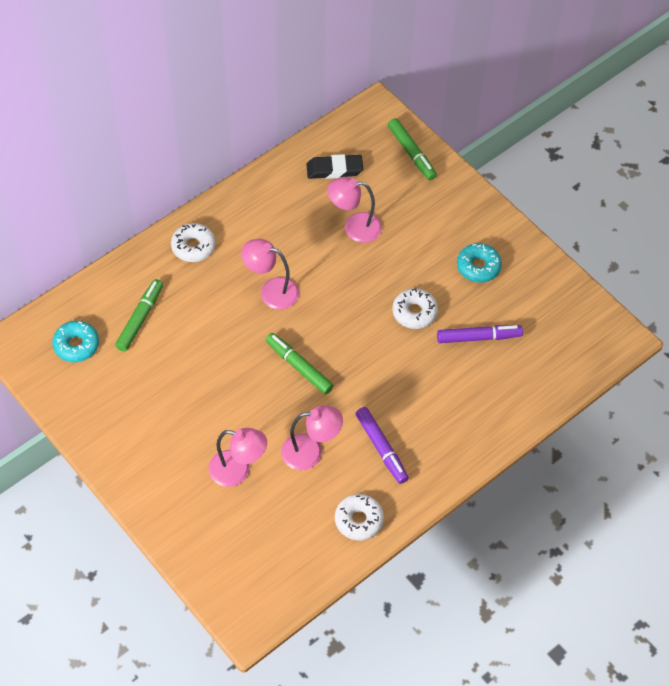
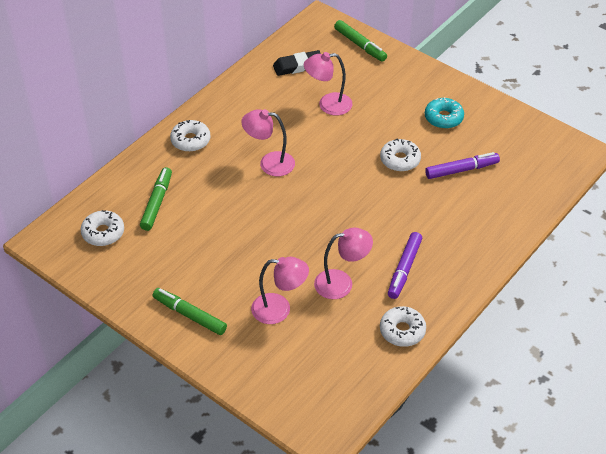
camera: 10 degrees left, 10 degrees down
turquoise donut [52,321,99,362] -> white donut [81,210,124,246]
green marker [266,333,334,395] -> green marker moved to [153,288,227,335]
purple marker [355,407,409,484] -> purple marker turned 60 degrees clockwise [388,232,422,299]

